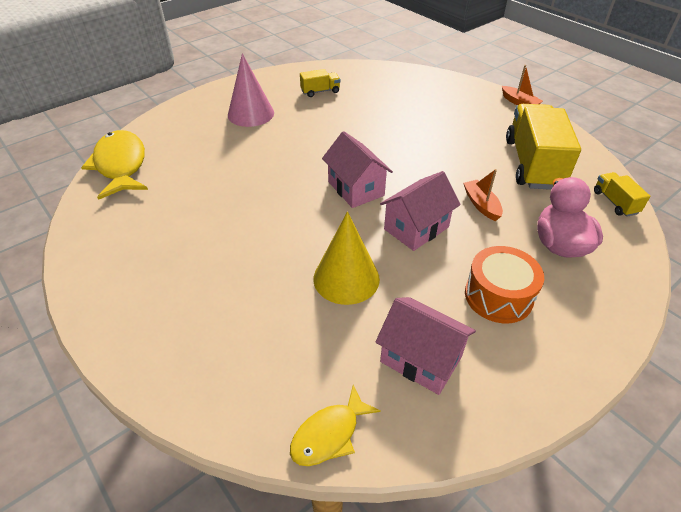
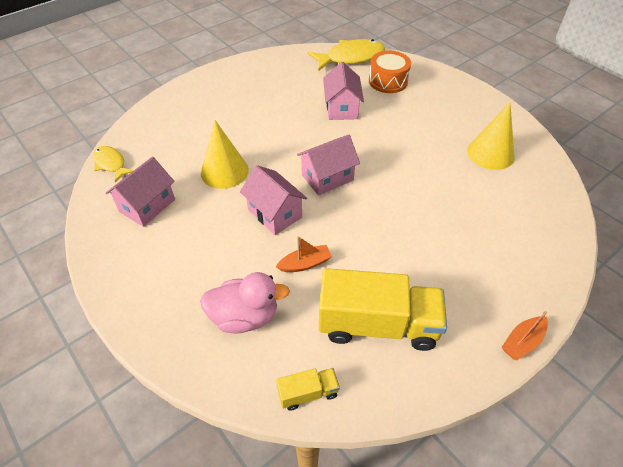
camera: 90 degrees right, 5 degrees up
pink cone [228,53,274,127] -> none
yellow truck [300,69,340,97] -> yellow cone [467,102,514,170]
orange drum [465,246,544,324] -> orange drum moved to [369,51,411,93]
none -> pink house [323,62,364,120]

